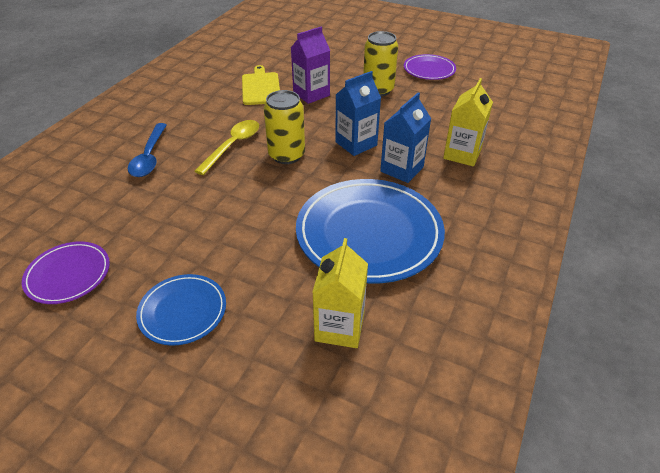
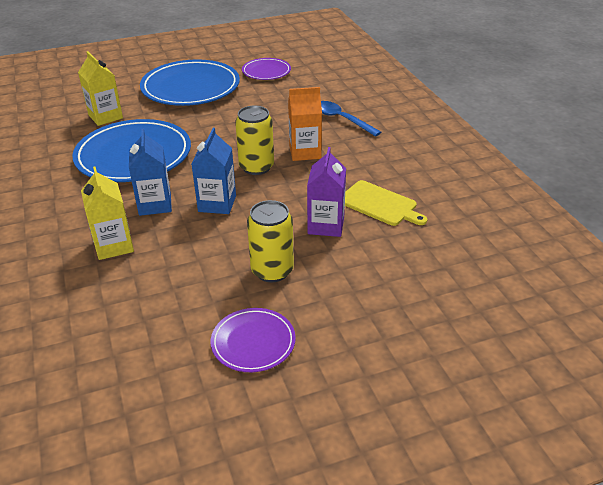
camera: 135 degrees right, 5 degrees down
blue plate [136,274,226,346] -> blue plate [140,59,240,106], size x1.92
yellow spoon [195,120,259,175] -> orange carton [288,87,322,161]

